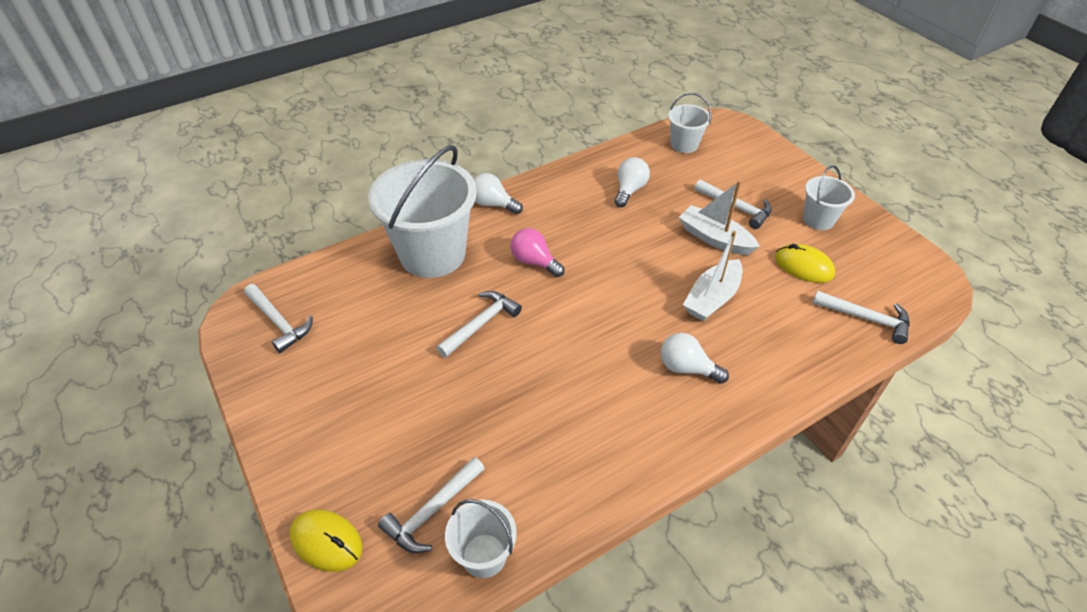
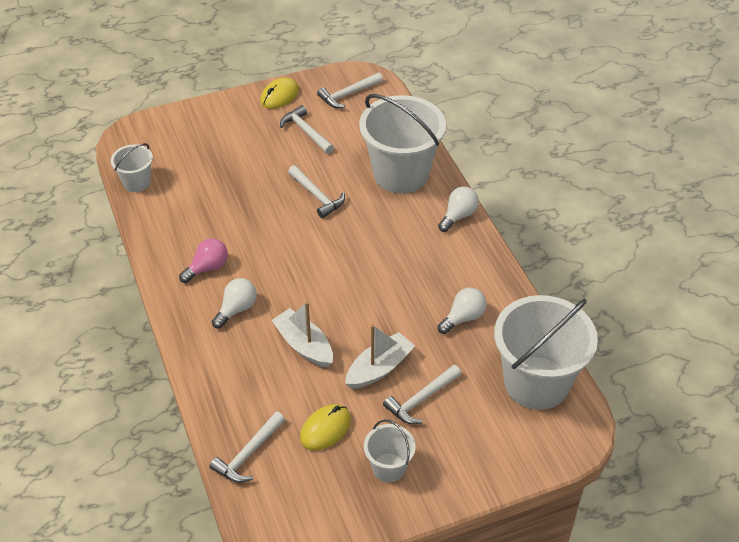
camera: 100 degrees right, 0 degrees up
yellow mouse [289,509,363,572] -> yellow mouse moved to [260,78,299,109]
white hammer [378,457,485,553] -> white hammer moved to [280,105,334,154]
pink light bulb [511,228,565,277] -> pink light bulb moved to [179,238,228,283]
white light bulb [615,157,650,207] -> white light bulb turned 75 degrees counterclockwise [438,287,487,334]
white bucket [668,93,711,153] -> white bucket [494,295,598,410], size x2.05

